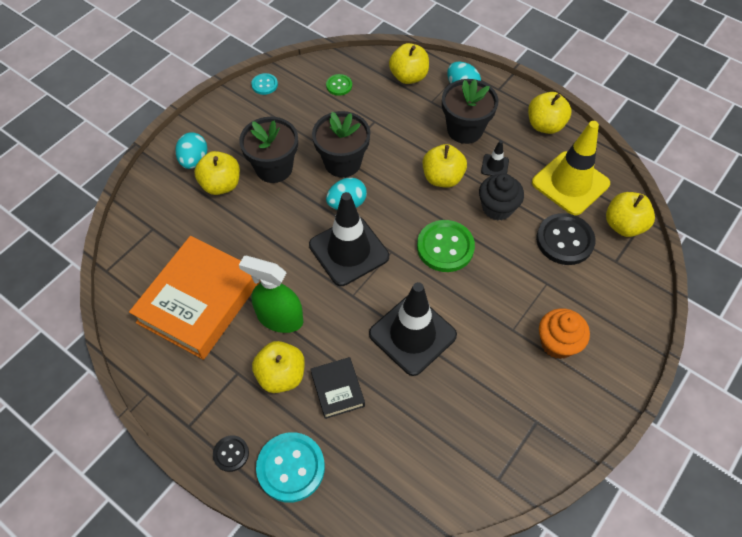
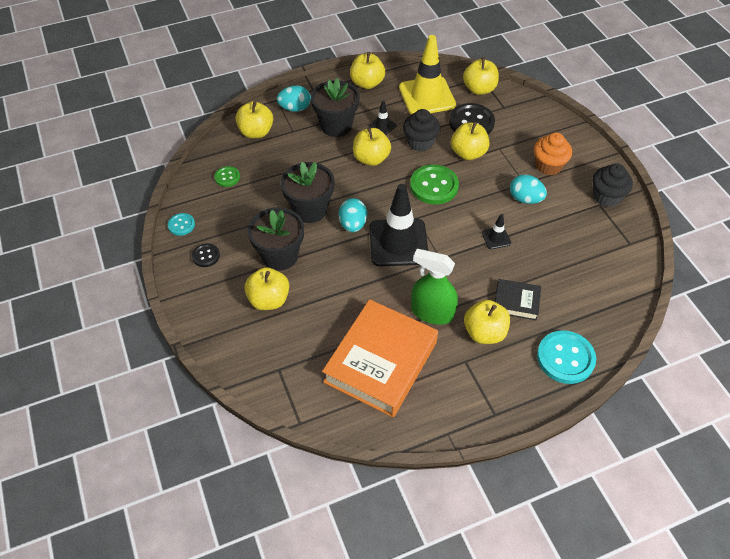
camera: 60 degrees left, 5 degrees down
orange book [129,236,260,360] -> orange book turned 60 degrees clockwise [322,299,438,417]
turquoise egg [175,132,207,169] -> turquoise egg moved to [510,174,547,204]
black button [213,435,249,472] -> black button moved to [192,243,220,267]
green spray bottle [239,256,303,333] -> green spray bottle turned 60 degrees clockwise [411,249,458,325]
black traffic cone [369,282,457,376] -> black traffic cone [482,214,511,249], size x0.43
none -> yellow apple [451,122,489,160]
none -> black cupcake [592,164,633,207]

